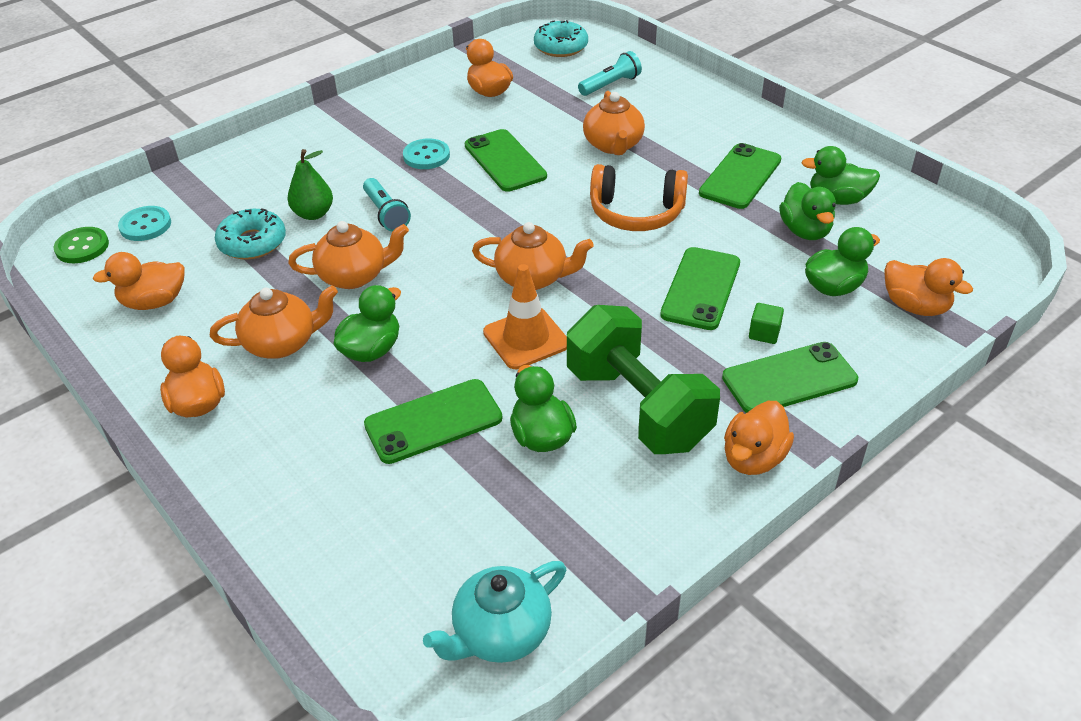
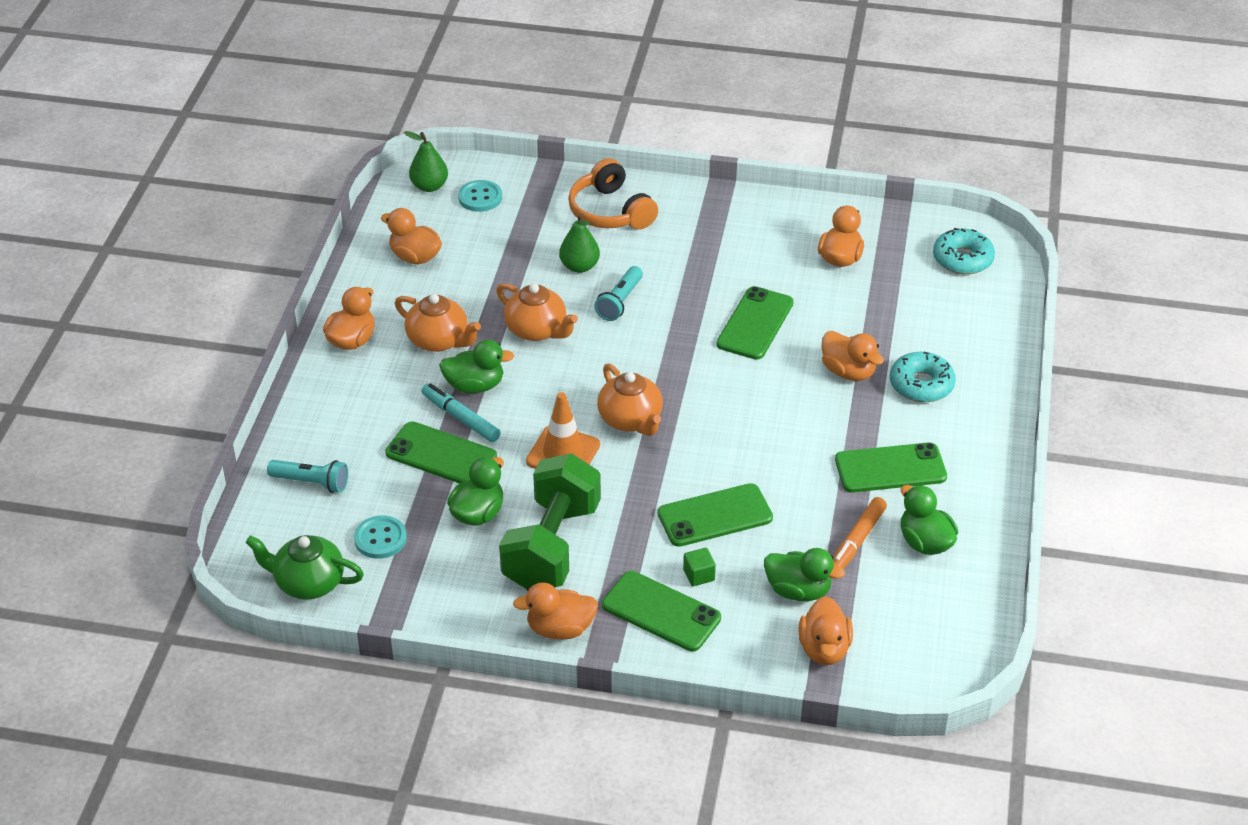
camera: 50 degrees right, 0 degrees up
green button [54,227,109,263] -> green pear [404,131,448,192]
turquoise donut [215,208,286,260] -> turquoise donut moved to [890,352,956,402]
turquoise button [403,138,450,169] -> turquoise button moved to [354,516,407,559]
turquoise teapot [423,561,566,663] -> green teapot [246,535,364,600]
turquoise flashlight [578,51,642,96] -> turquoise flashlight moved to [267,460,348,493]
orange teapot [583,91,645,155] -> orange duck [821,331,884,381]
orange headphones [590,164,688,231] -> orange headphones moved to [568,158,658,229]
green duck [779,182,836,240] -> orange marker [833,497,887,569]
none -> turquoise marker [421,383,501,442]

